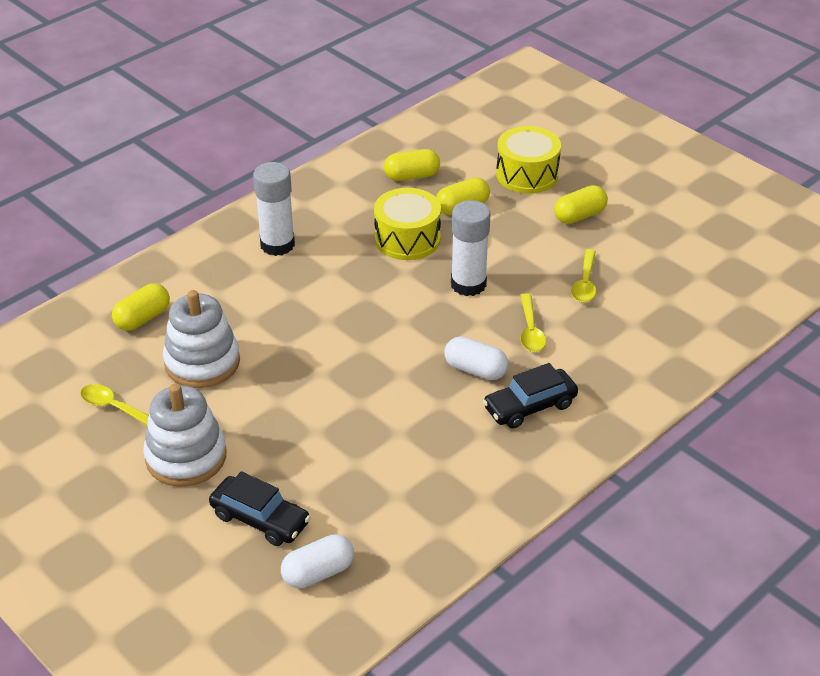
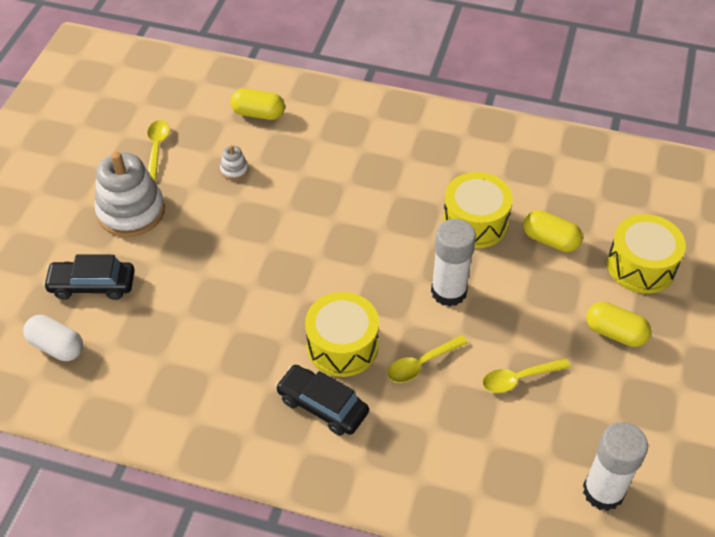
camera: 60 degrees right, 10 degrees up
white stacking toy [163,290,240,388] -> white stacking toy [220,145,249,180], size x0.43
black car [209,471,311,546] -> black car turned 90 degrees clockwise [43,255,135,300]
white glue stick [253,162,295,256] -> white glue stick moved to [583,422,648,511]
yellow capsule [384,149,440,181] -> none
white capsule [445,336,508,380] -> yellow drum [305,292,379,377]

